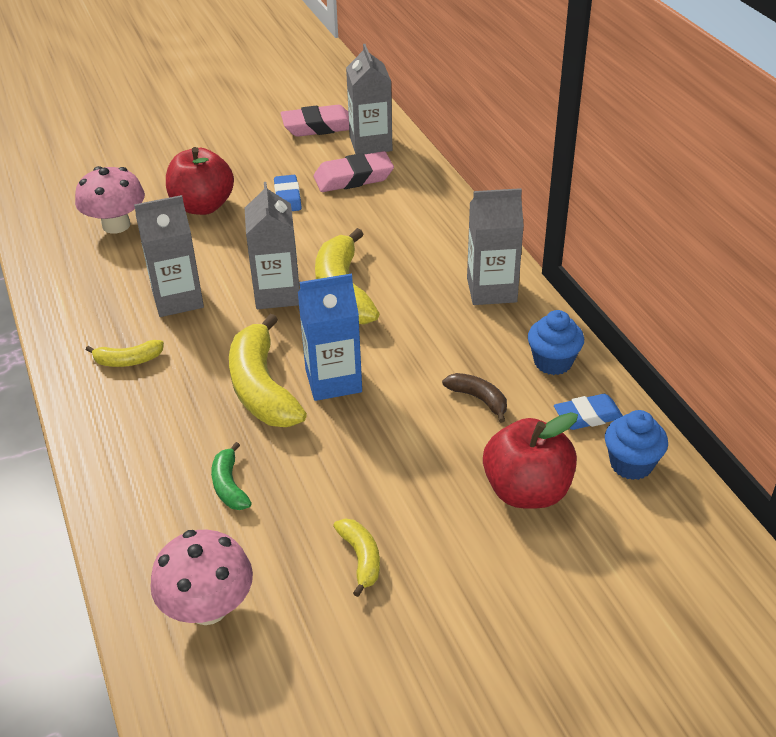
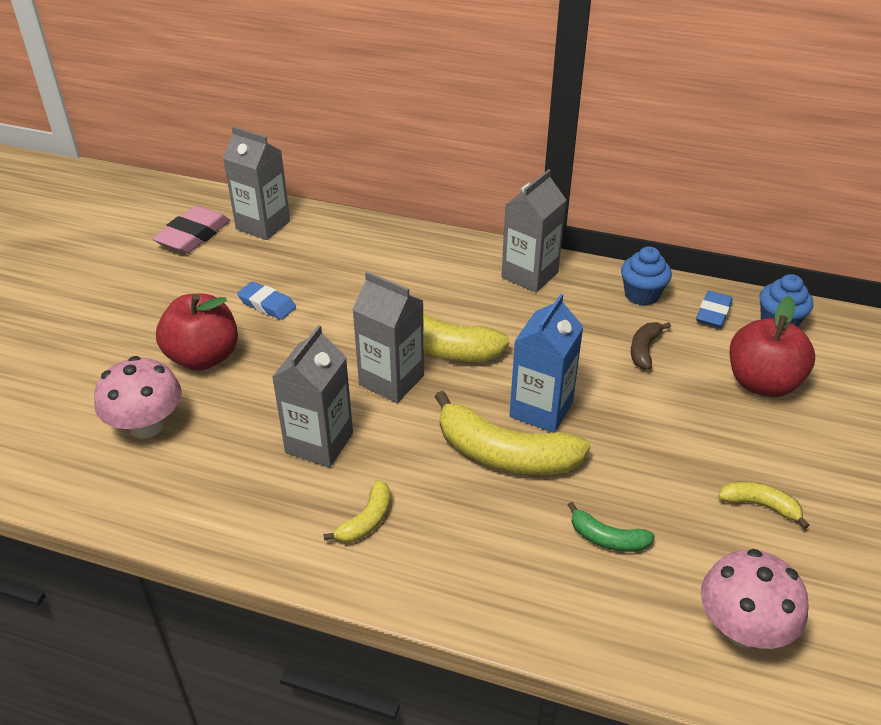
camera: 50 degrees left, 0 degrees up
pink eraser [313,151,394,192] -> none
brown banana [442,373,507,423] -> brown banana turned 60 degrees counterclockwise [631,322,671,370]

